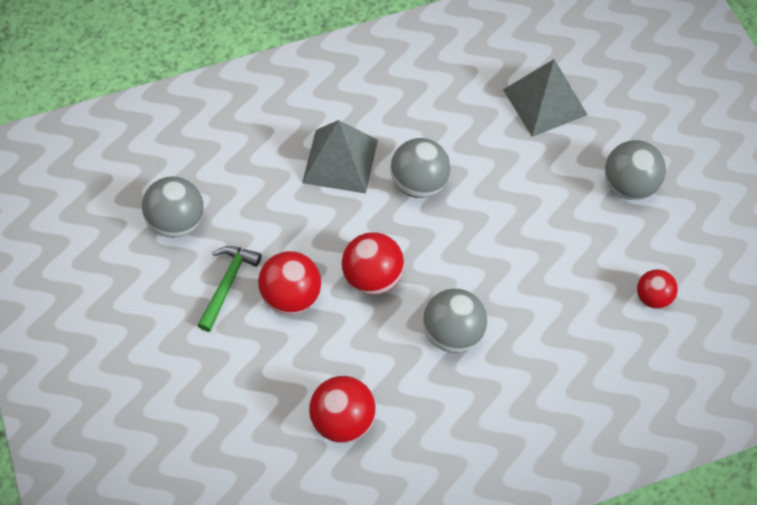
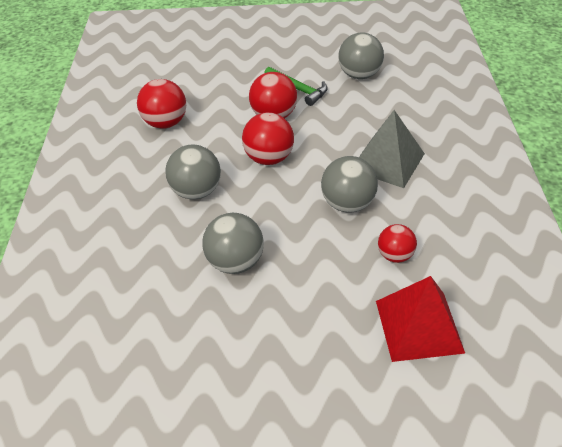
camera: 110 degrees right, 15 degrees down
grey pyramid [503,59,588,137] -> red pyramid [376,276,465,362]
grey ball [604,140,666,200] -> grey ball moved to [202,213,264,274]
red ball [637,269,678,309] -> red ball moved to [378,224,417,263]

